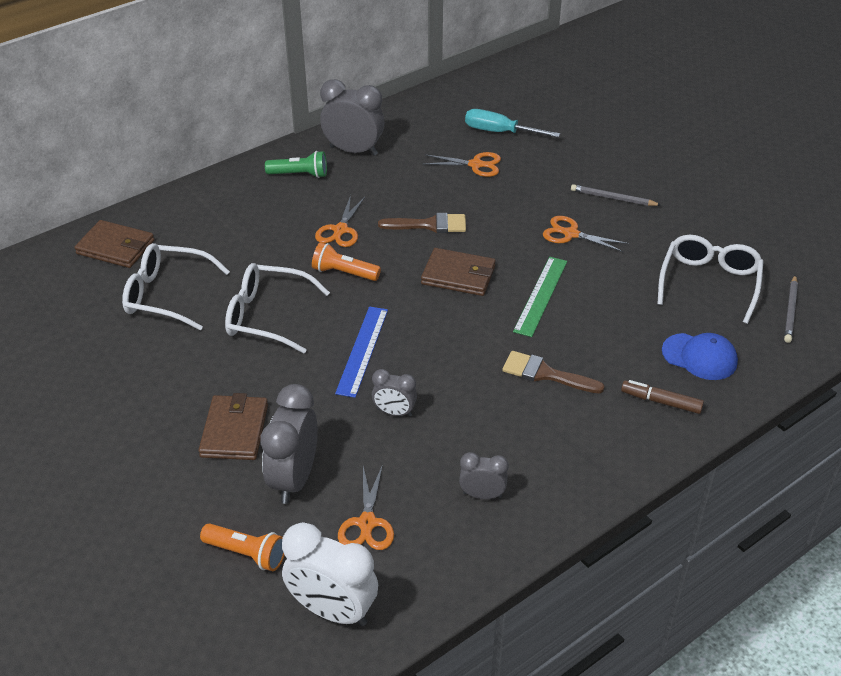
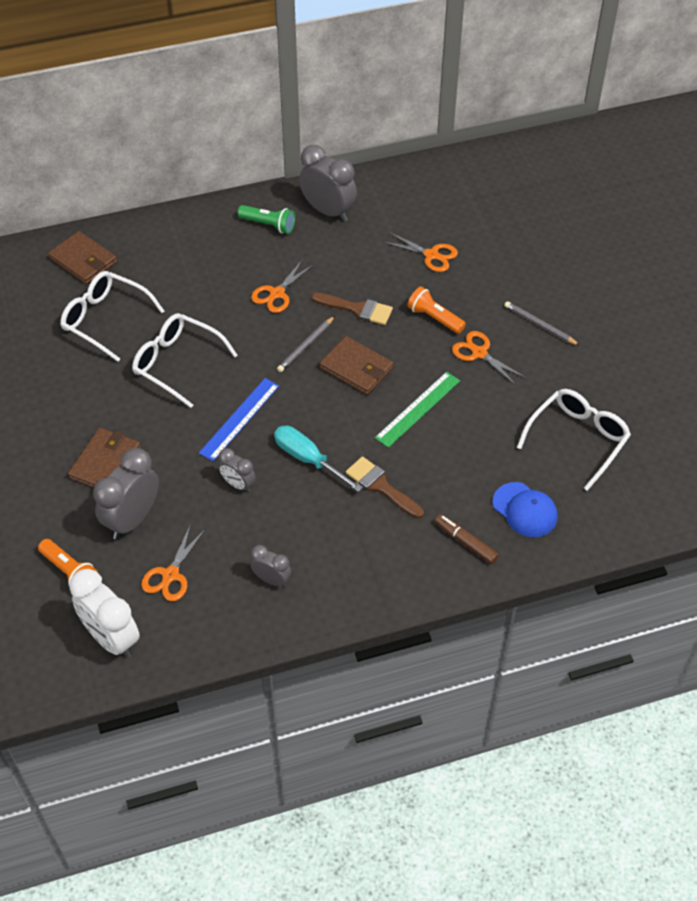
camera: 20 degrees right, 10 degrees up
orange flashlight [312,242,381,281] -> orange flashlight moved to [407,286,466,334]
turquoise screwdriver [465,109,560,137] -> turquoise screwdriver moved to [274,425,363,492]
grey pencil [784,275,798,343] -> grey pencil moved to [277,316,335,372]

